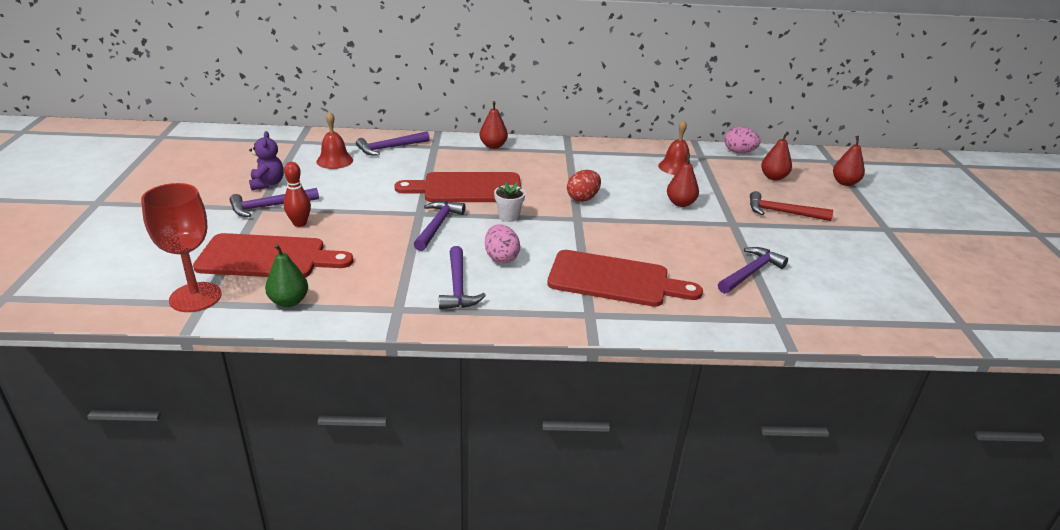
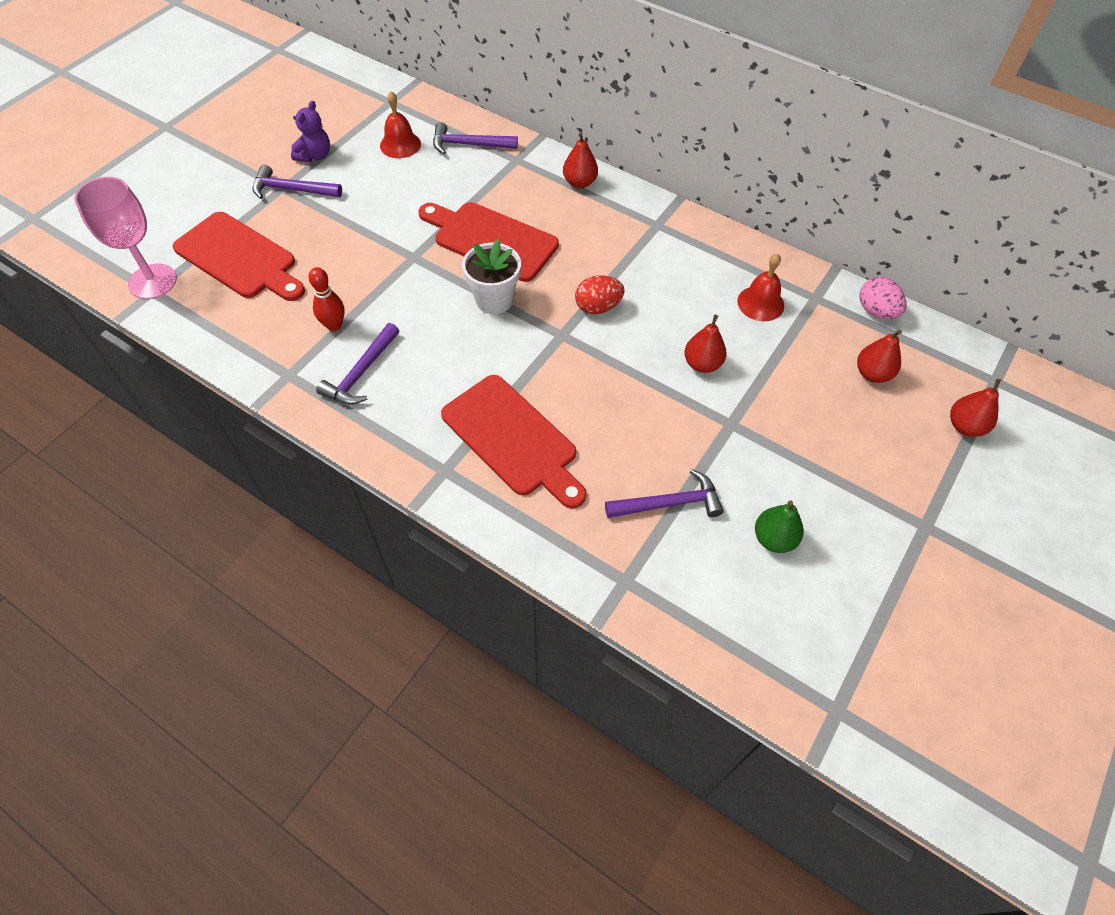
camera: 35 degrees right, 25 degrees up
red goblet [141,183,222,312] -> pink goblet [74,177,177,299]
green pear [265,244,308,307] -> green pear moved to [755,500,804,553]
red bowling pin [284,162,311,227] -> red bowling pin moved to [308,267,345,331]
purple hammer [414,201,465,251] -> none
pink egg [485,224,520,264] -> none
white flower pot [494,182,525,222] -> white flower pot [462,239,521,314], size x1.56
red hammer [750,191,833,221] -> none

